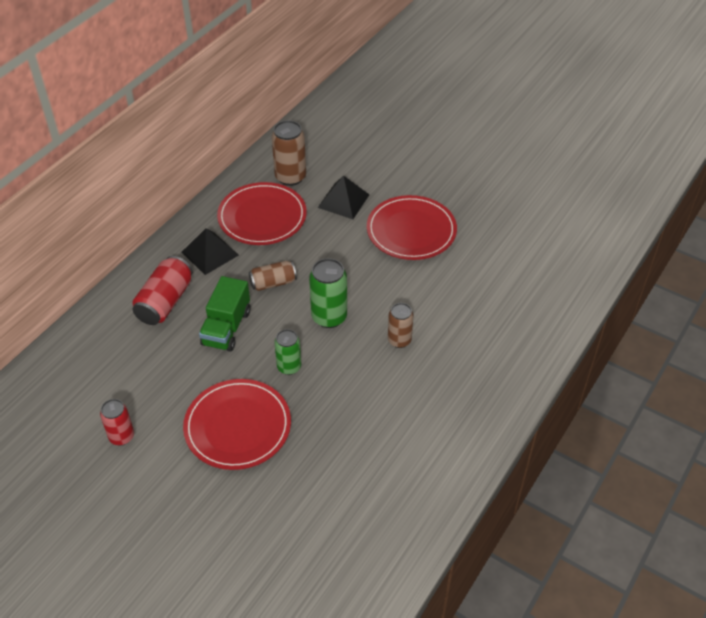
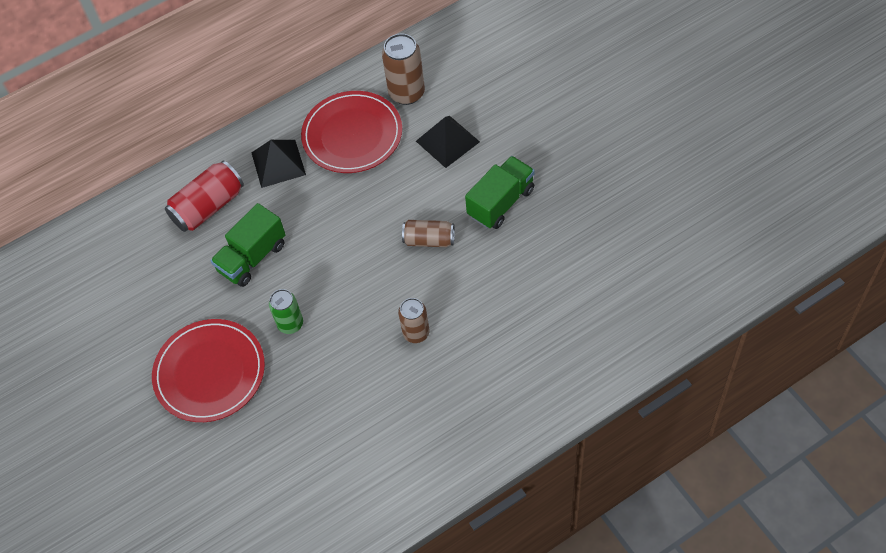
camera: 30 degrees right, 10 degrees up
red can [100,399,134,445] -> none
brown can [249,261,297,291] -> brown can moved to [402,220,455,247]
green can [309,258,347,328] -> none
red plate [367,195,457,260] -> green truck [465,156,535,229]

